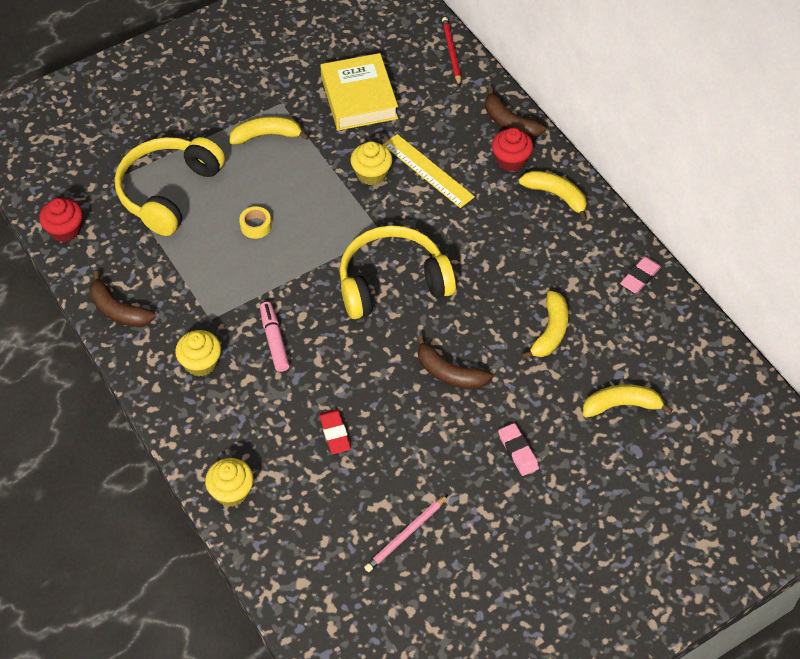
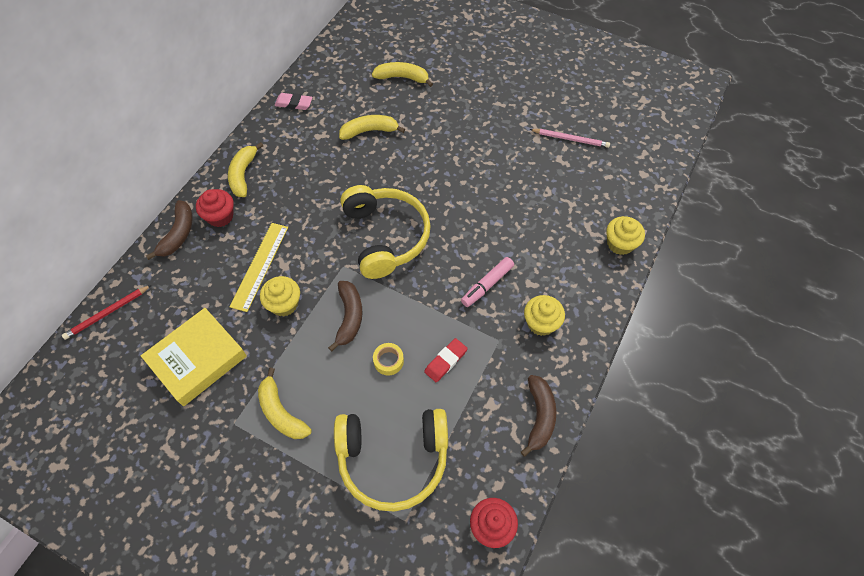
camera: 120 degrees left, 5 degrees up
red eraser [319,409,351,454] -> red eraser moved to [424,338,468,382]
yellow headphones [340,225,456,319] -> yellow headphones turned 150 degrees counterclockwise [341,185,431,279]
brown banana [417,335,493,389] -> brown banana moved to [328,281,363,352]
pink eraser [498,423,539,476] -> none
yellow banana [583,384,673,418] -> yellow banana turned 135 degrees clockwise [372,62,433,87]

